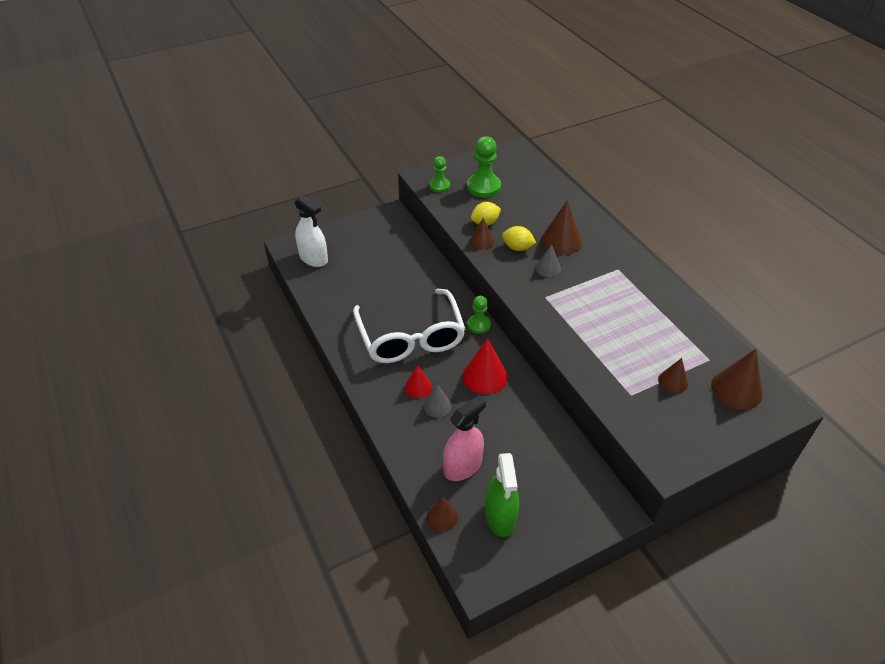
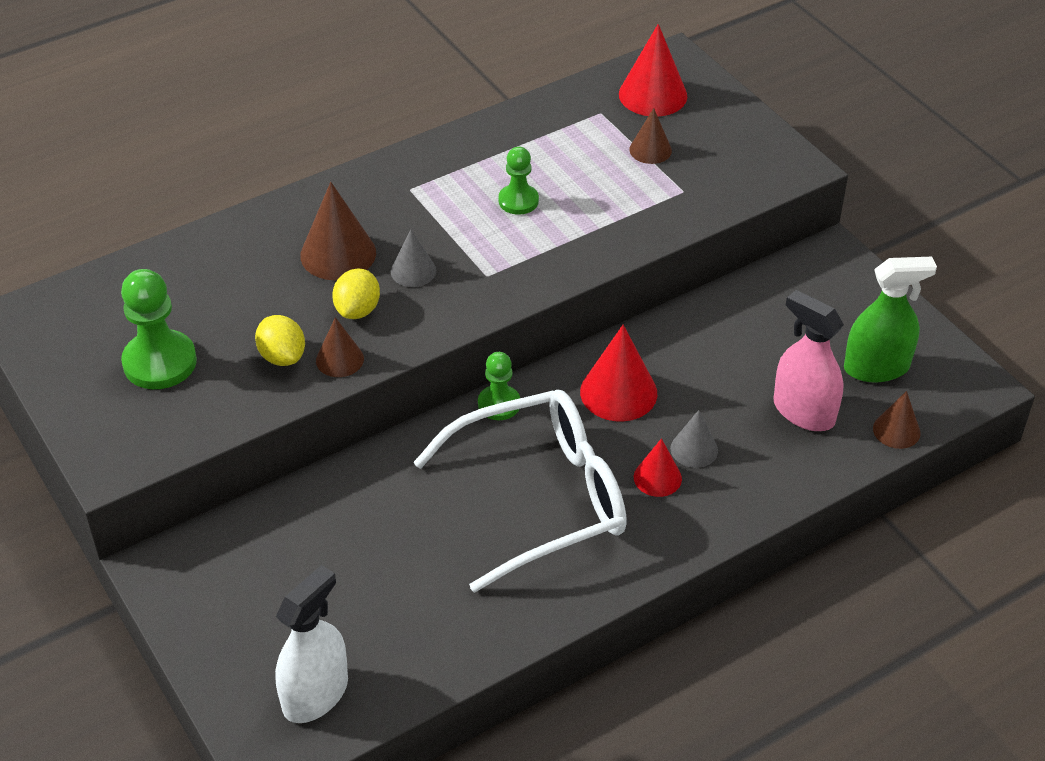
camera: 95 degrees left, 0 degrees up
green pawn [430,156,450,193] -> green pawn moved to [499,147,539,215]
brown cone [711,349,763,410] -> red cone [619,24,687,117]

